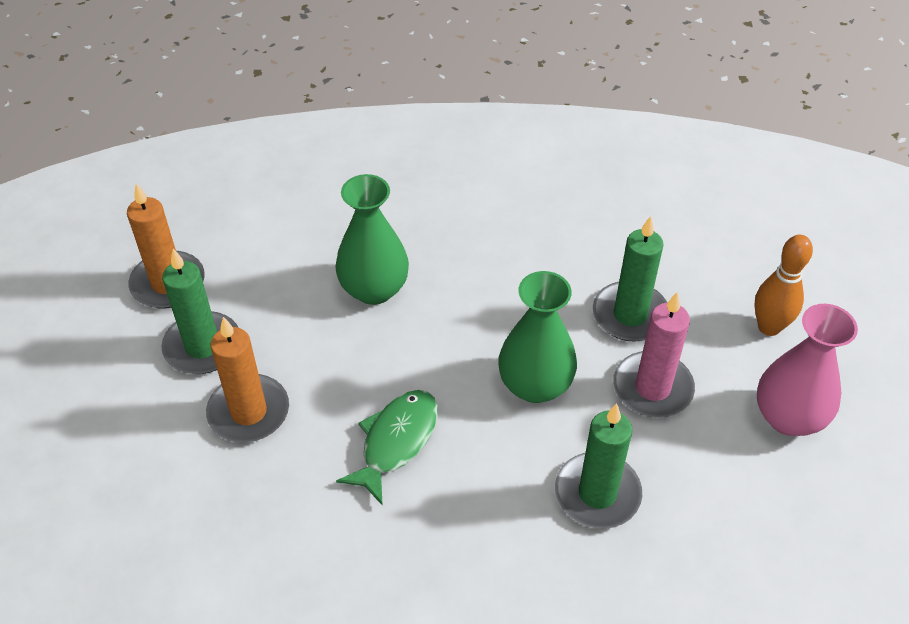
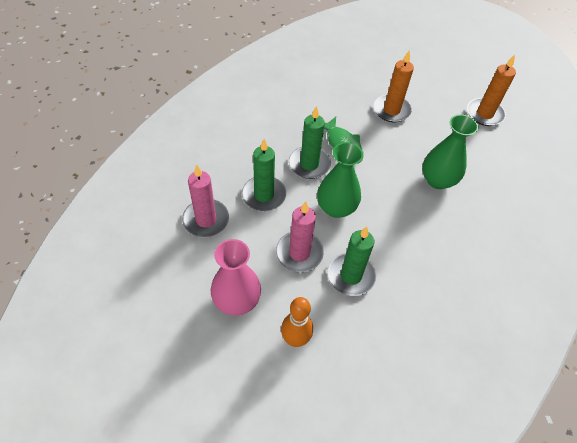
camera: 120 degrees right, 5 degrees up
green candle [161,249,239,374] -> green candle moved to [289,106,331,179]
none -> pink candle [182,164,229,237]

